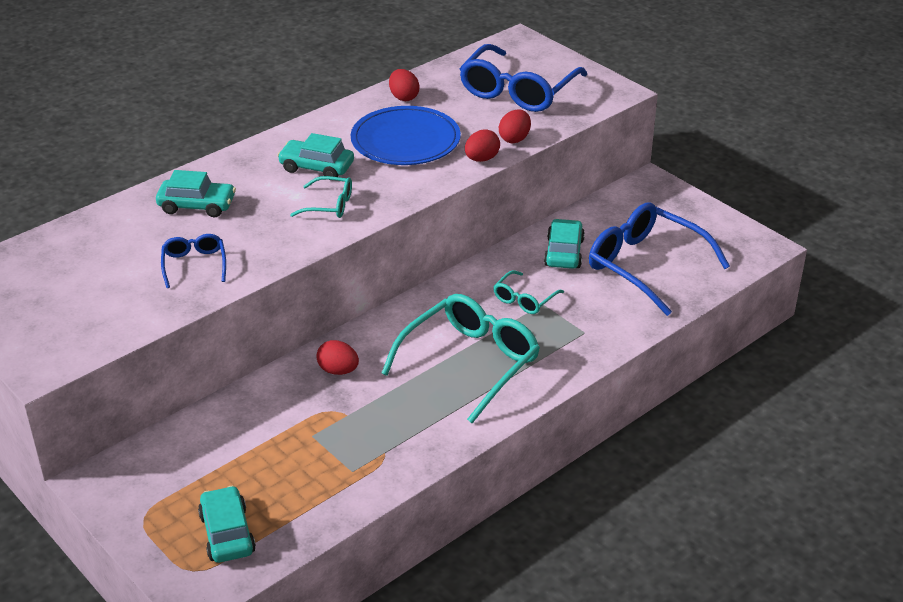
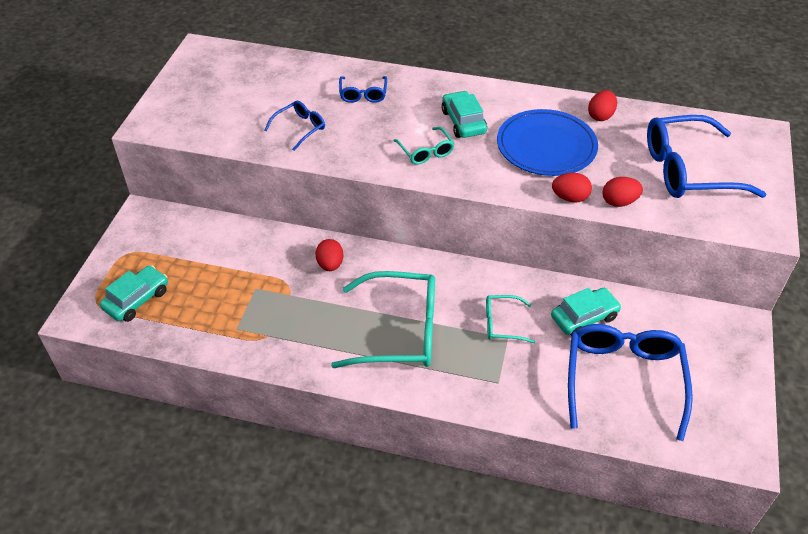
camera: 55 degrees right, 10 degrees up
turquoise car [156,170,236,217] -> blue glasses [339,76,387,103]

